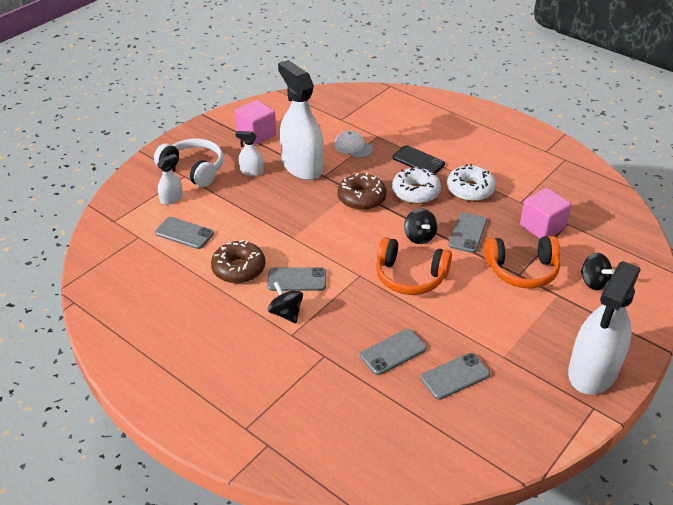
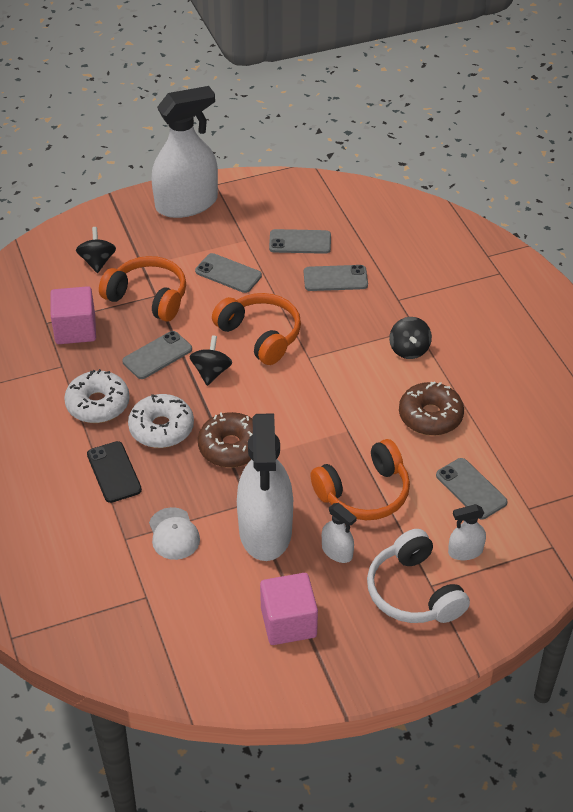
camera: 150 degrees left, 5 degrees up
grey phone [267,267,326,291] -> grey phone moved to [195,253,262,293]
none -> orange headphones [310,439,410,520]

